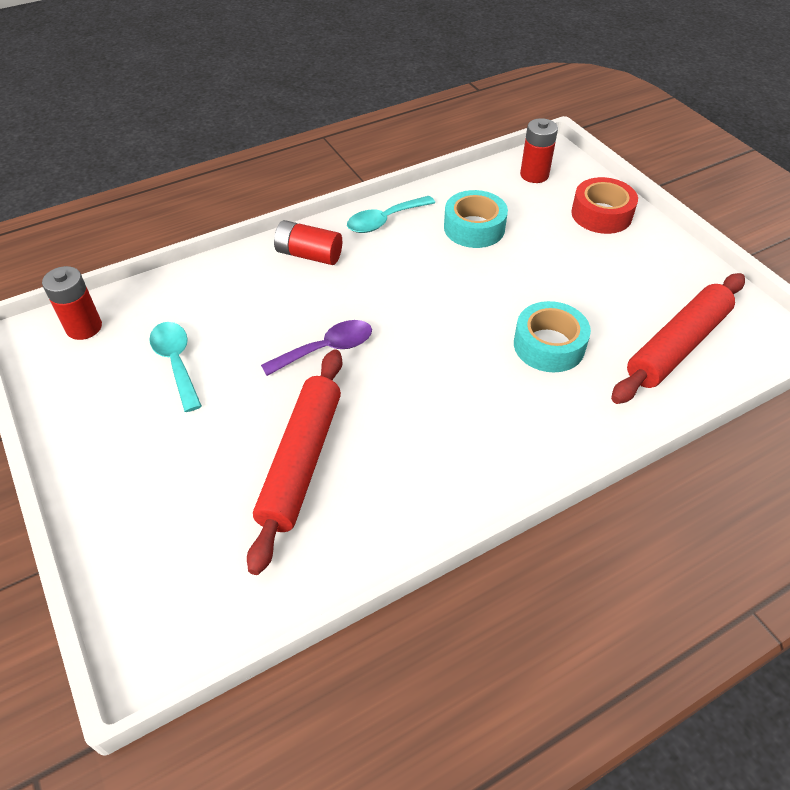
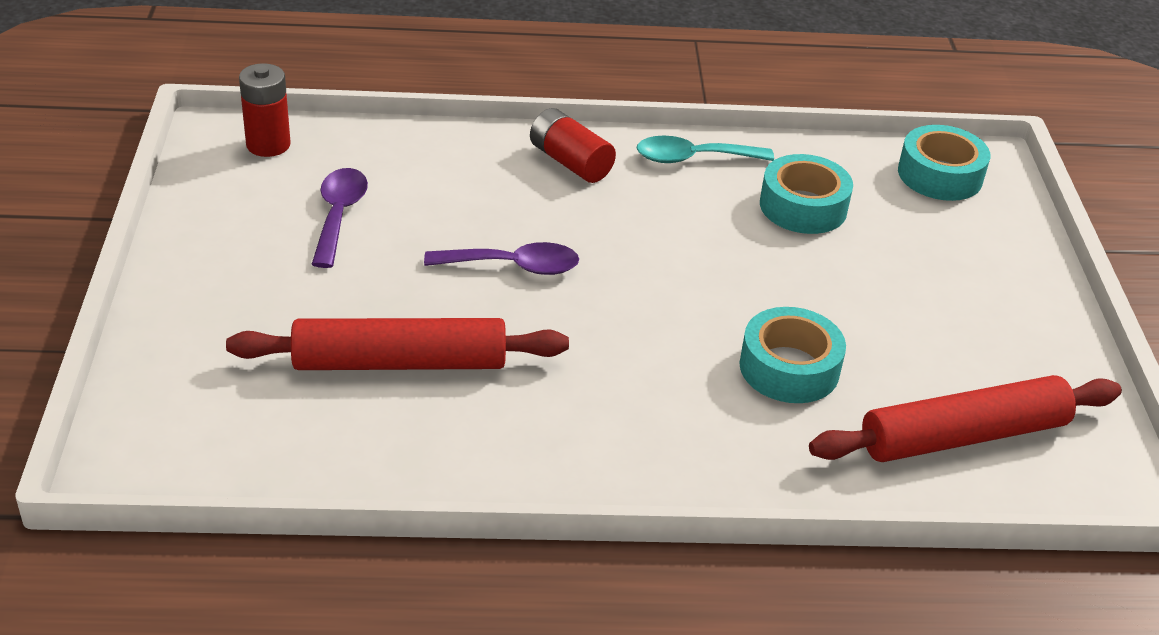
camera: 25 degrees right, 10 degrees down
turquoise spoon [149,322,202,412] -> purple spoon [311,168,368,268]
red rolling pin [247,349,342,575] -> red rolling pin turned 45 degrees clockwise [226,318,569,370]
red battery [520,118,558,183] -> turquoise tape [898,125,990,201]
red tape [571,177,638,234] -> none

